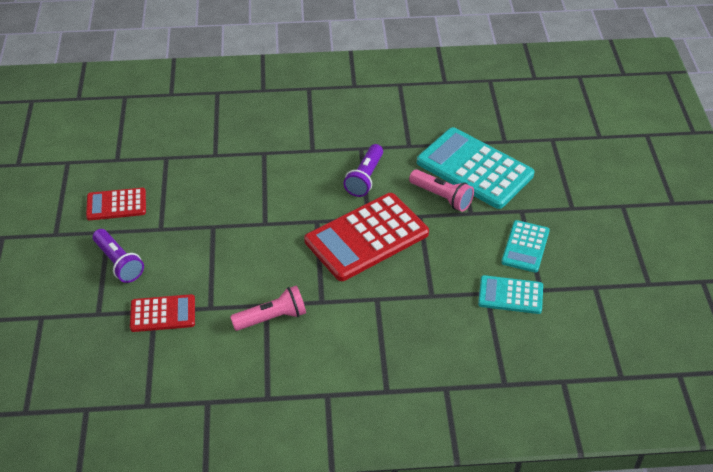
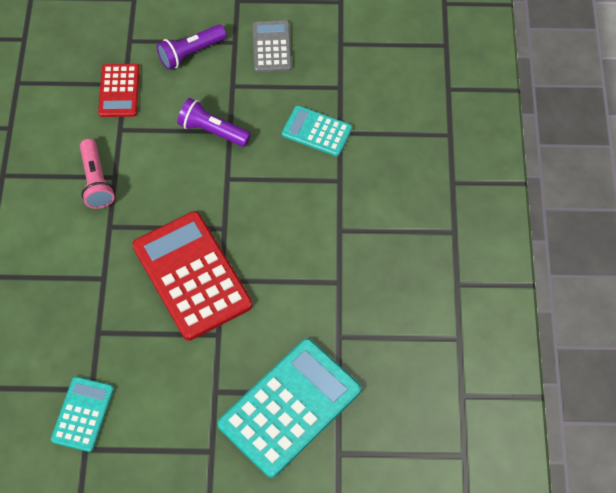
camera: 95 degrees right, 15 degrees up
red calculator [86,188,146,220] -> grey calculator [253,20,292,72]
purple flashlight [343,144,383,197] -> purple flashlight moved to [177,98,251,147]
pink flashlight [409,169,474,212] -> none
turquoise calculator [501,220,550,273] -> turquoise calculator moved to [282,105,352,156]

